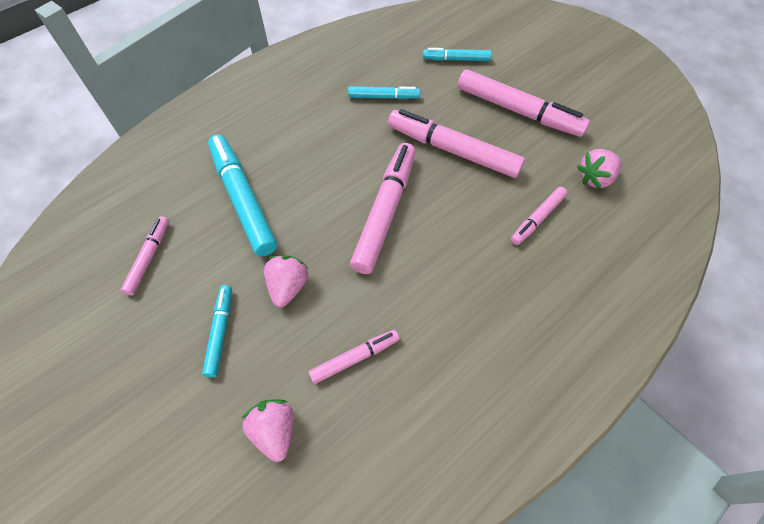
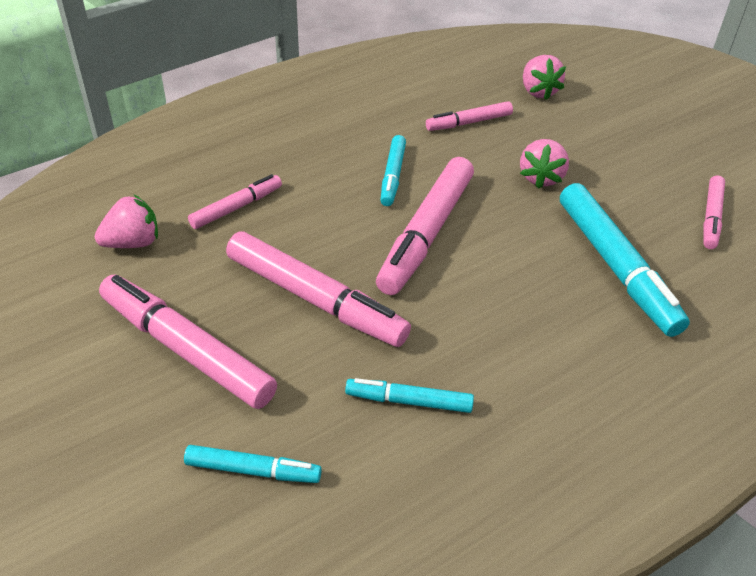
camera: 175 degrees left, 15 degrees down
turquoise marker [202,285,232,378] -> turquoise marker moved to [380,135,406,206]

